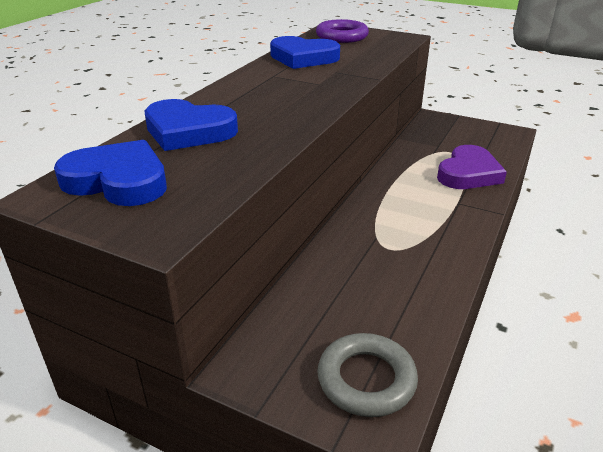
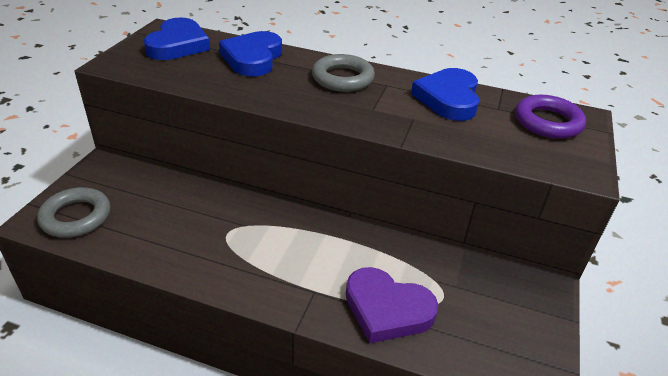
camera: 80 degrees right, 5 degrees up
none -> grey ring [312,54,375,92]

